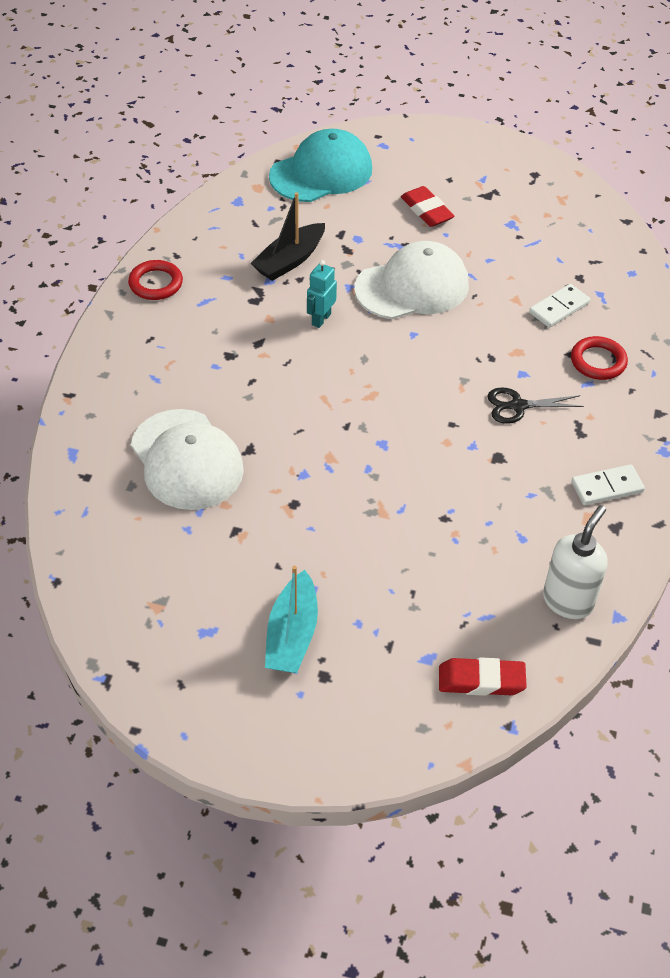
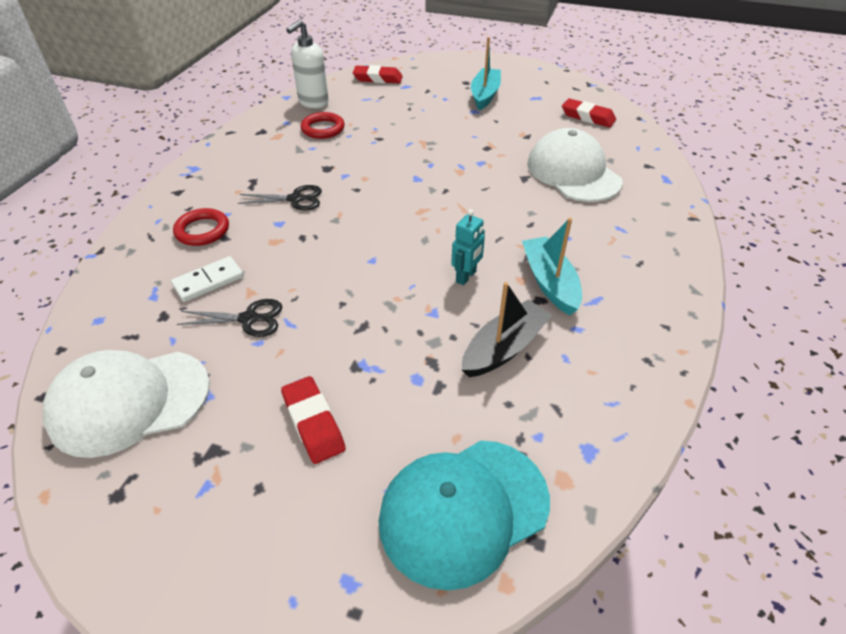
camera: 175 degrees left, 5 degrees down
red ring [128,260,183,300] -> red ring moved to [301,112,345,139]
white cap [354,241,469,319] -> white cap moved to [43,350,210,458]
white domino [571,464,645,505] -> none
none -> black scissors [177,299,282,337]
none -> turquoise boat [522,218,582,315]
none -> red eraser [562,98,616,127]

